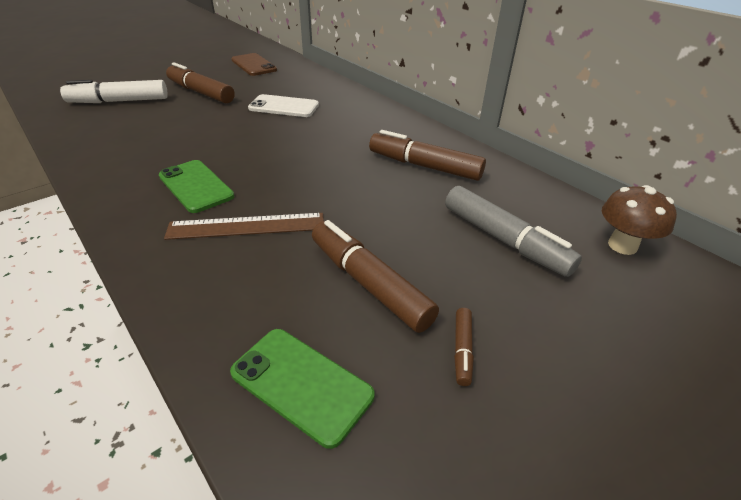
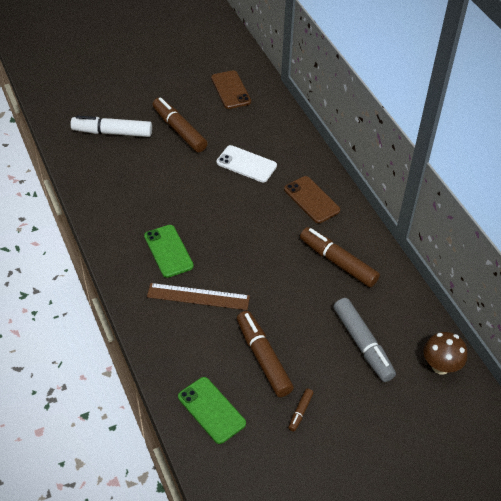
camera: 15 degrees right, 10 degrees up
none -> brown phone [284,176,340,223]

